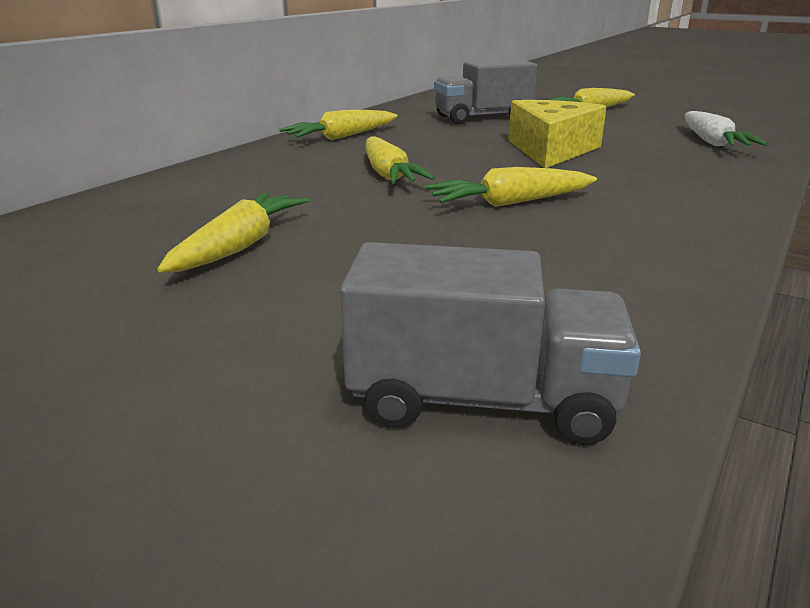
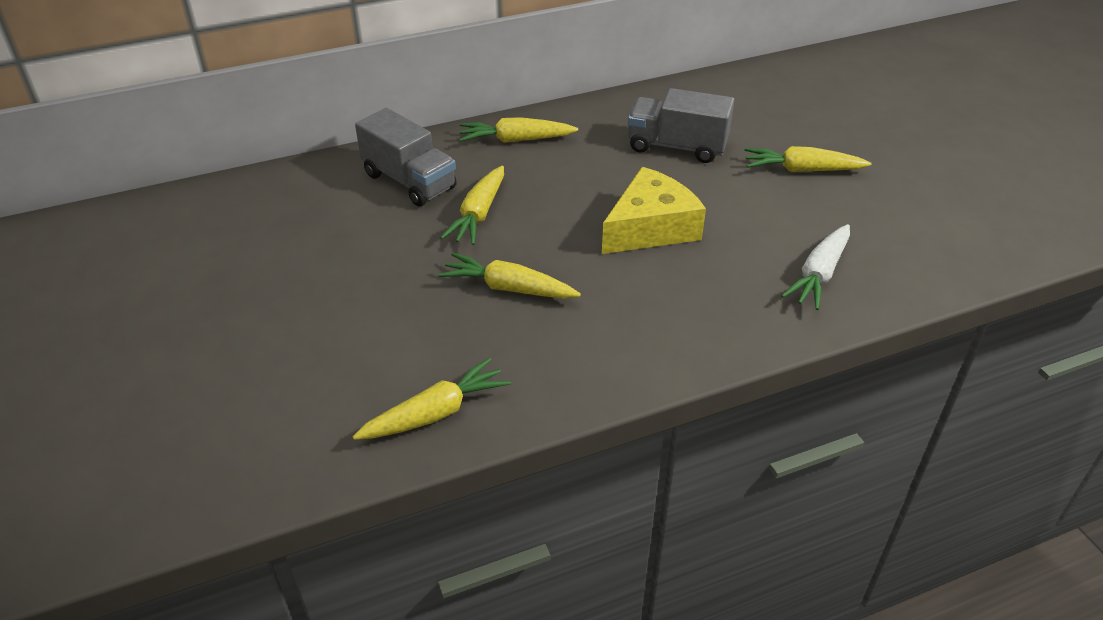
camera: 35 degrees right, 15 degrees up
yellow carrot [157,193,309,273] -> yellow carrot moved to [353,357,511,440]
grey truck [340,242,641,445] -> grey truck moved to [355,108,457,206]

